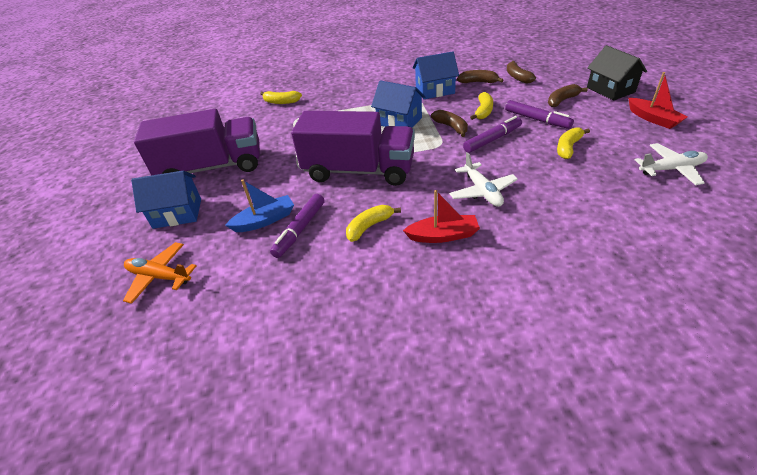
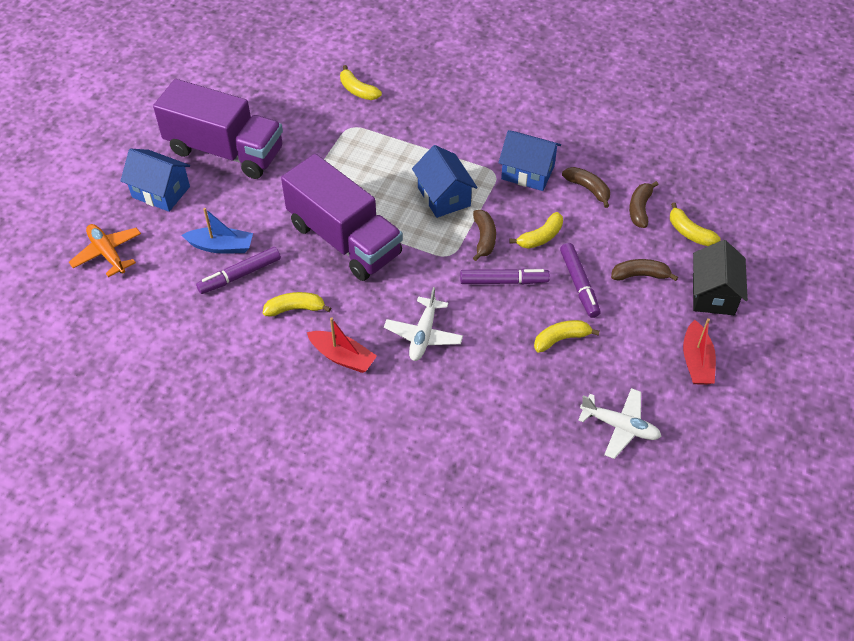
camera: 30 degrees right, 10 degrees up
none -> yellow banana [670,202,720,246]

